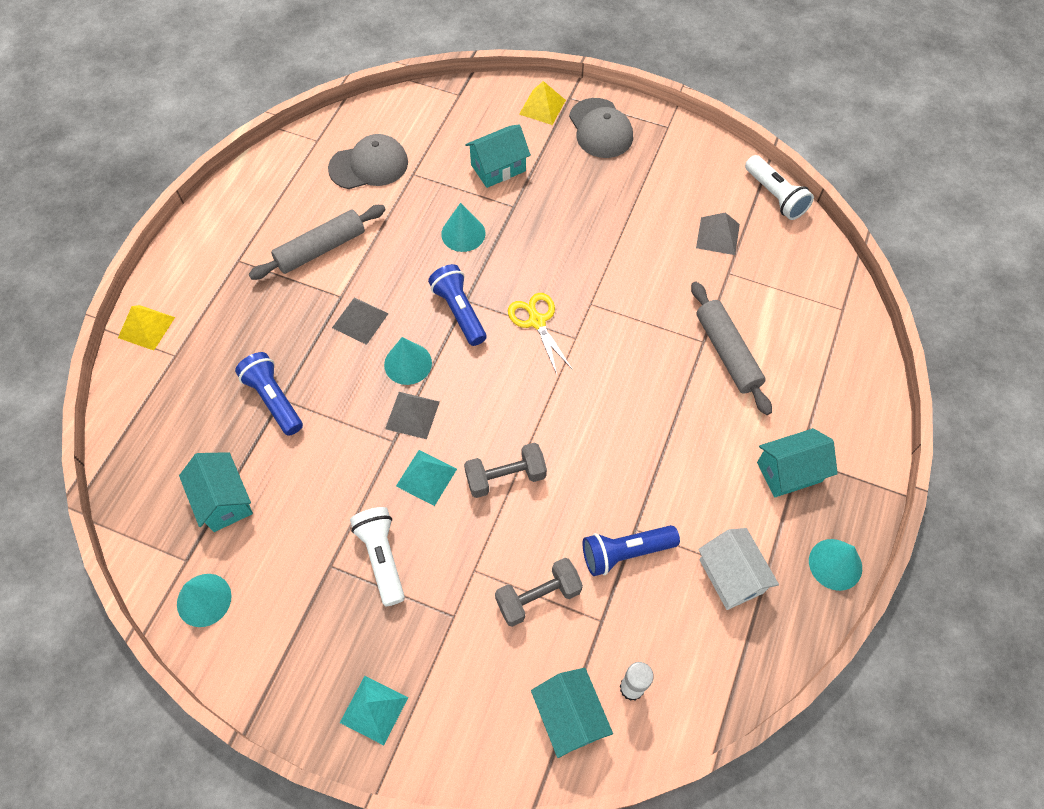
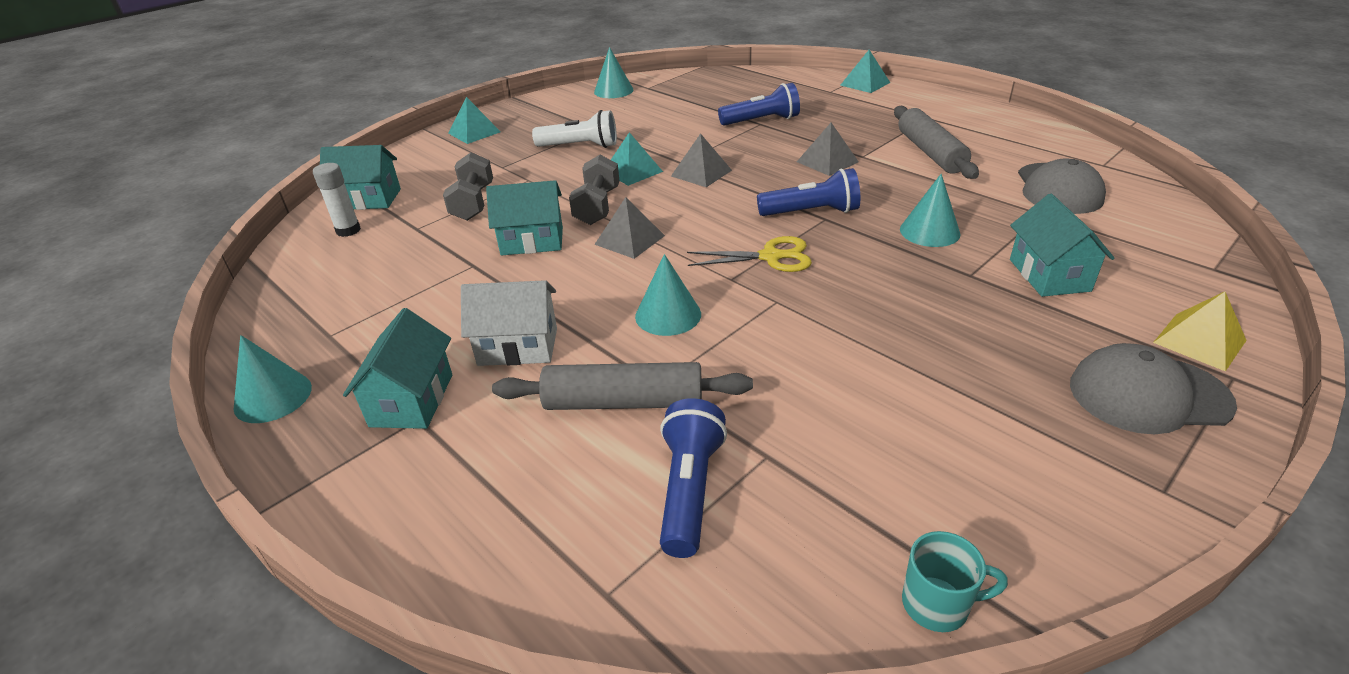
camera: 115 degrees right, 25 degrees down
yellow pyramid [118,305,175,351] -> turquoise pyramid [840,50,890,93]
turquoise house [179,452,253,532] -> turquoise house moved to [486,180,563,256]
turquoise cone [384,337,432,385] -> turquoise cone moved to [635,254,701,336]
blue flashlight [583,525,680,576] -> blue flashlight moved to [660,398,727,558]
grey pyramid [696,212,740,255] -> grey pyramid moved to [594,197,665,259]
white house [698,528,779,610] -> white house moved to [461,280,557,366]
white flashlight [745,155,814,220] -> turquoise mug [902,531,1008,632]

